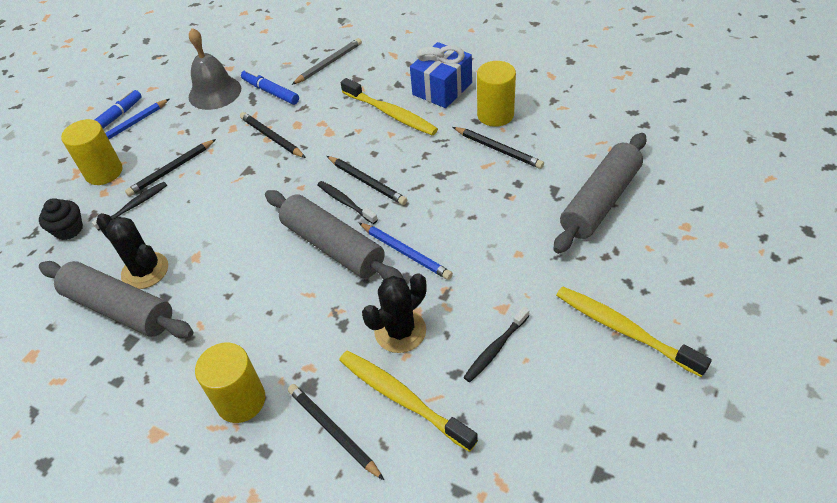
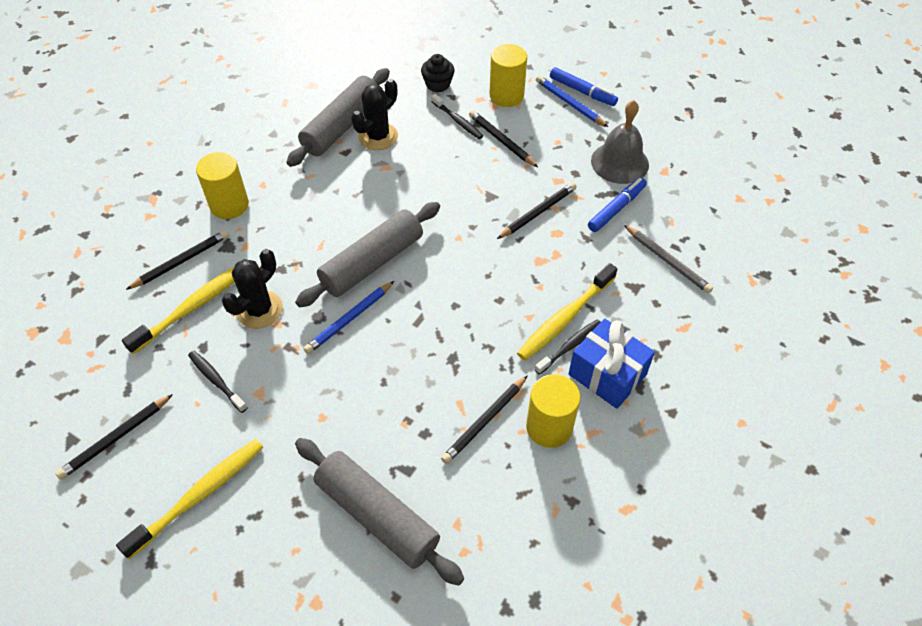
camera: 90 degrees right, 5 degrees up
black toothbrush [317,181,378,224] -> black toothbrush moved to [534,319,600,375]
black pencil [327,156,407,205] -> black pencil moved to [55,394,173,480]
black cactus [362,273,427,353] -> black cactus turned 75 degrees clockwise [222,249,283,329]

